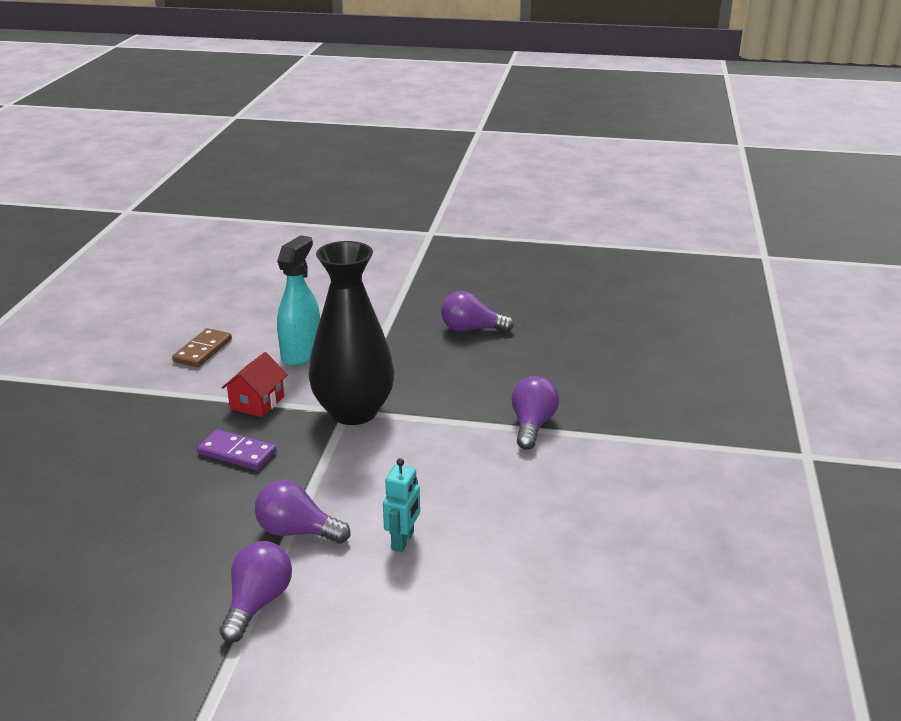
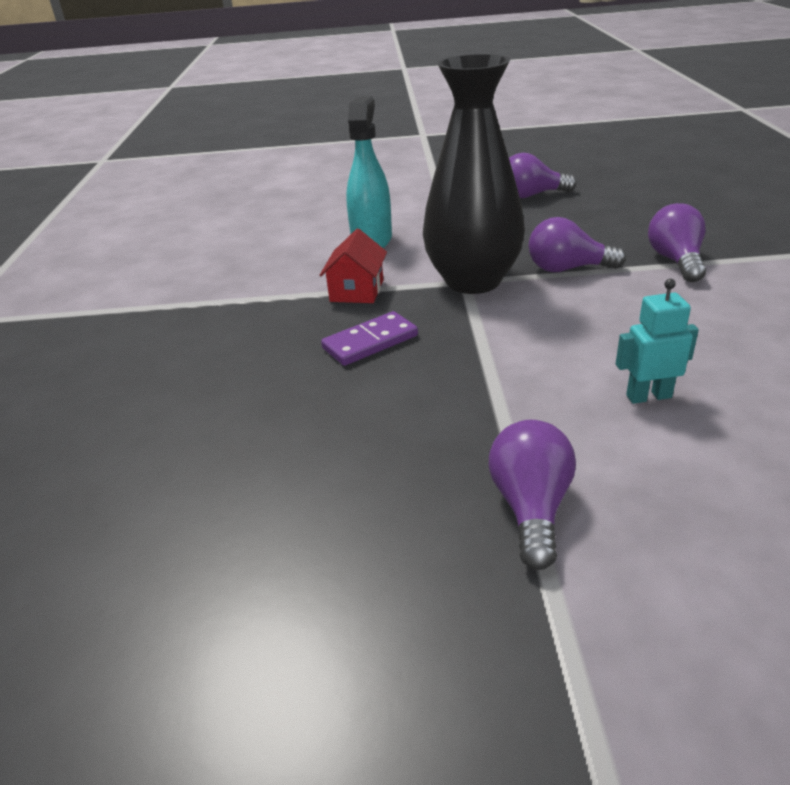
camera: 10 degrees left, 5 degrees up
brown domino [172,328,232,367] -> none
purple domino [197,429,277,470] -> purple domino turned 45 degrees counterclockwise [321,311,418,366]
purple light bulb [255,480,350,544] -> purple light bulb moved to [529,217,626,272]
turquoise robot [383,458,420,552] -> turquoise robot turned 105 degrees counterclockwise [616,279,699,404]

